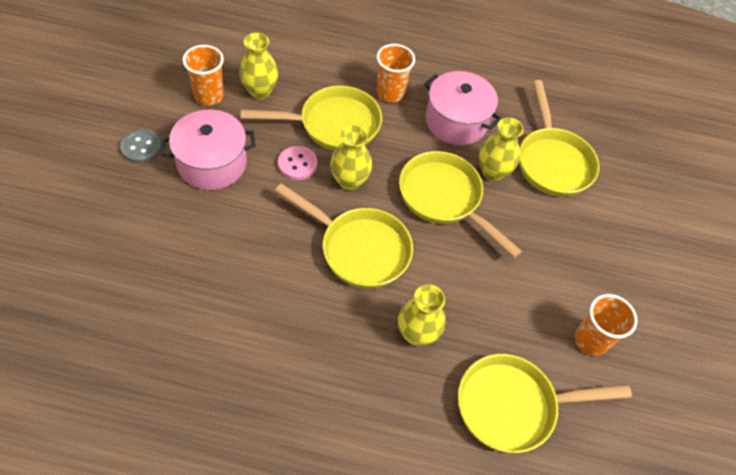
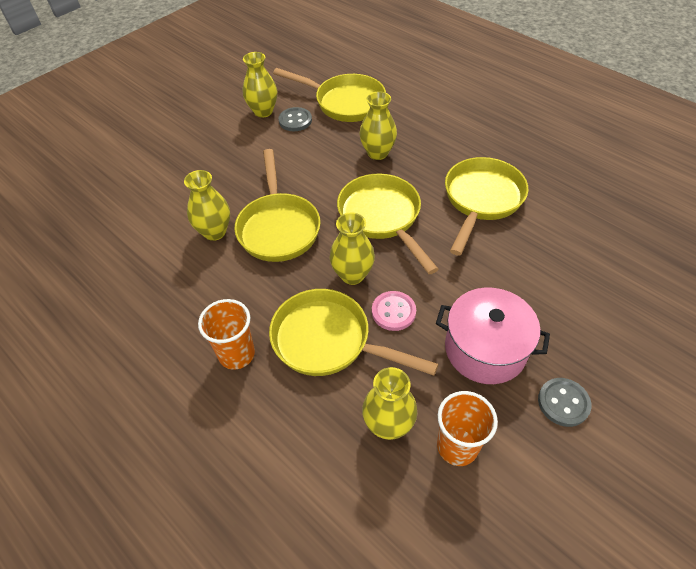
camera: 140 degrees left, 5 degrees down
pink pot [424,71,502,145] -> none
yellow pan [519,80,599,197] -> yellow pan moved to [445,157,528,256]
orange cup [575,294,637,356] -> yellow vase [243,52,277,118]
none -> grey button [278,107,312,131]

